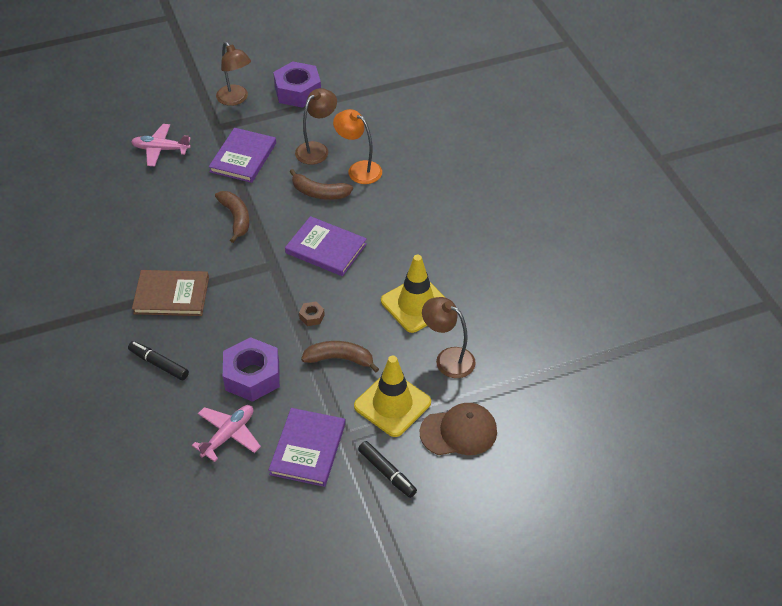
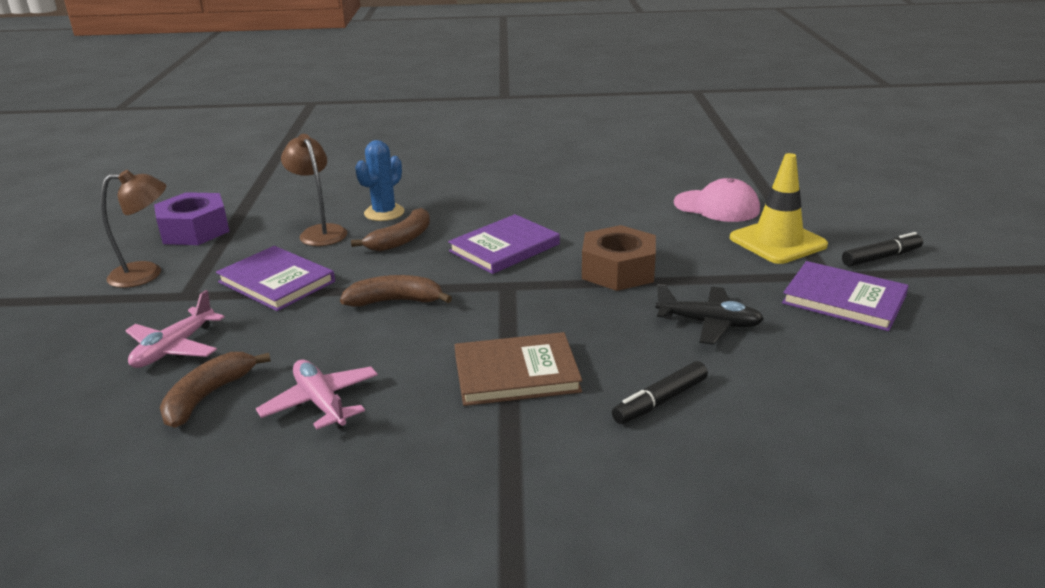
camera: 70 degrees left, 20 degrees down
brown book [132,270,209,316] -> brown book turned 60 degrees clockwise [455,332,582,406]
pink plane [192,405,261,462] -> pink plane moved to [256,360,378,429]
purple nut [223,337,280,402] -> black plane [656,284,764,345]
brown nut [299,302,325,326] -> brown nut [582,225,656,291], size x2.35
brown banana [301,341,379,372] -> brown banana moved to [160,352,271,428]
orange lamp [333,109,382,184] -> blue cactus [355,140,405,221]
yellow traffic cone [381,255,446,333] -> none
brown cap [420,403,497,455] -> none
brown lamp [422,297,476,378] -> pink cap [674,178,760,222]

